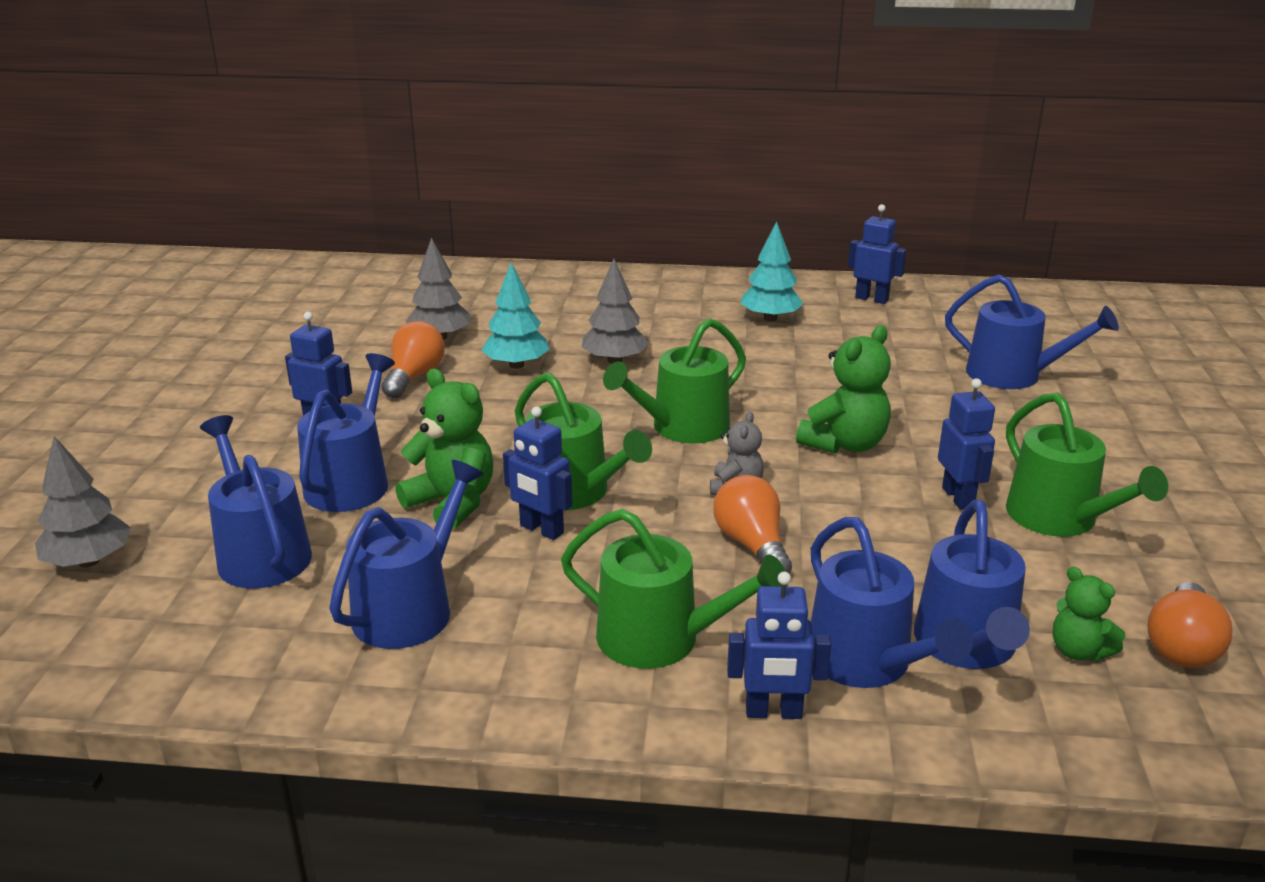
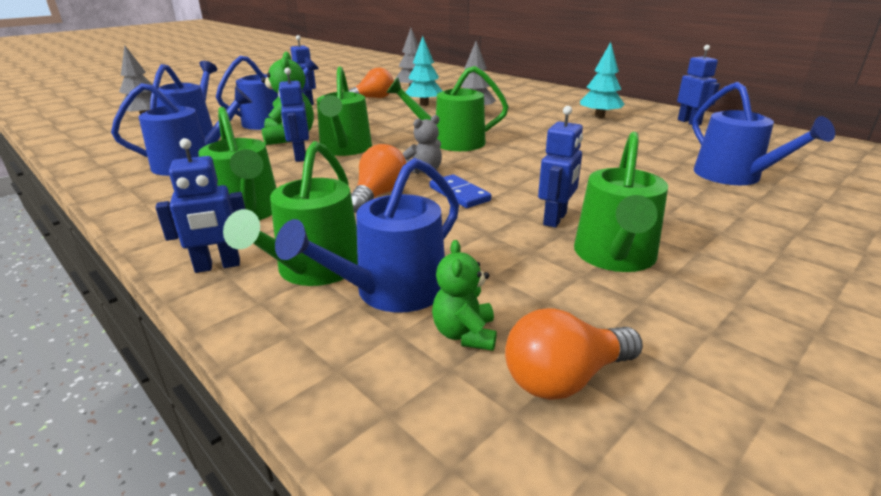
camera: 40 degrees right, 0 degrees up
blue robot [727,572,831,719] -> blue robot turned 60 degrees counterclockwise [155,138,245,273]
green teddy bear [796,325,891,454] -> none
blue watering can [811,517,973,688] -> green watering can [223,141,358,286]
none -> blue domino [430,174,491,208]

